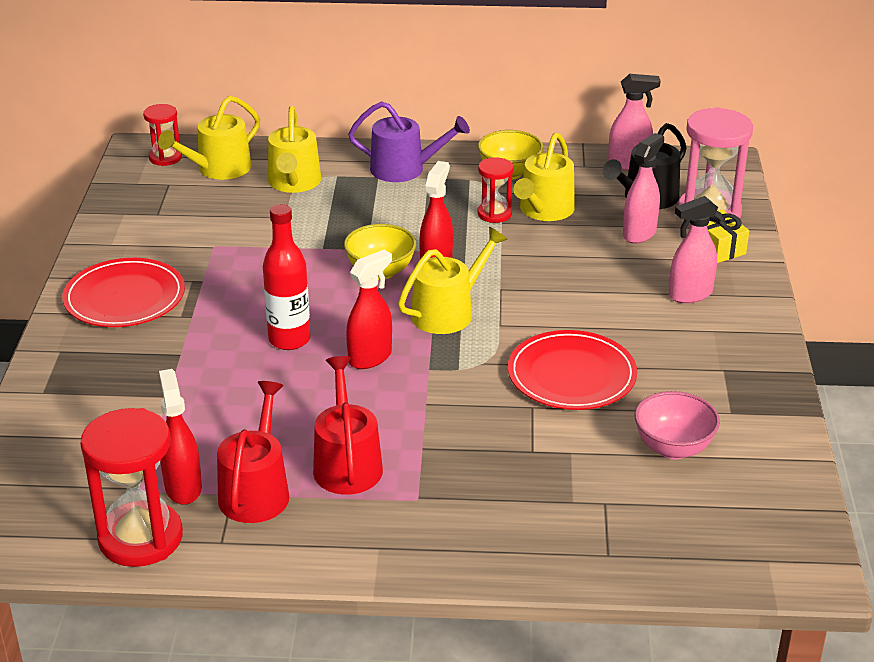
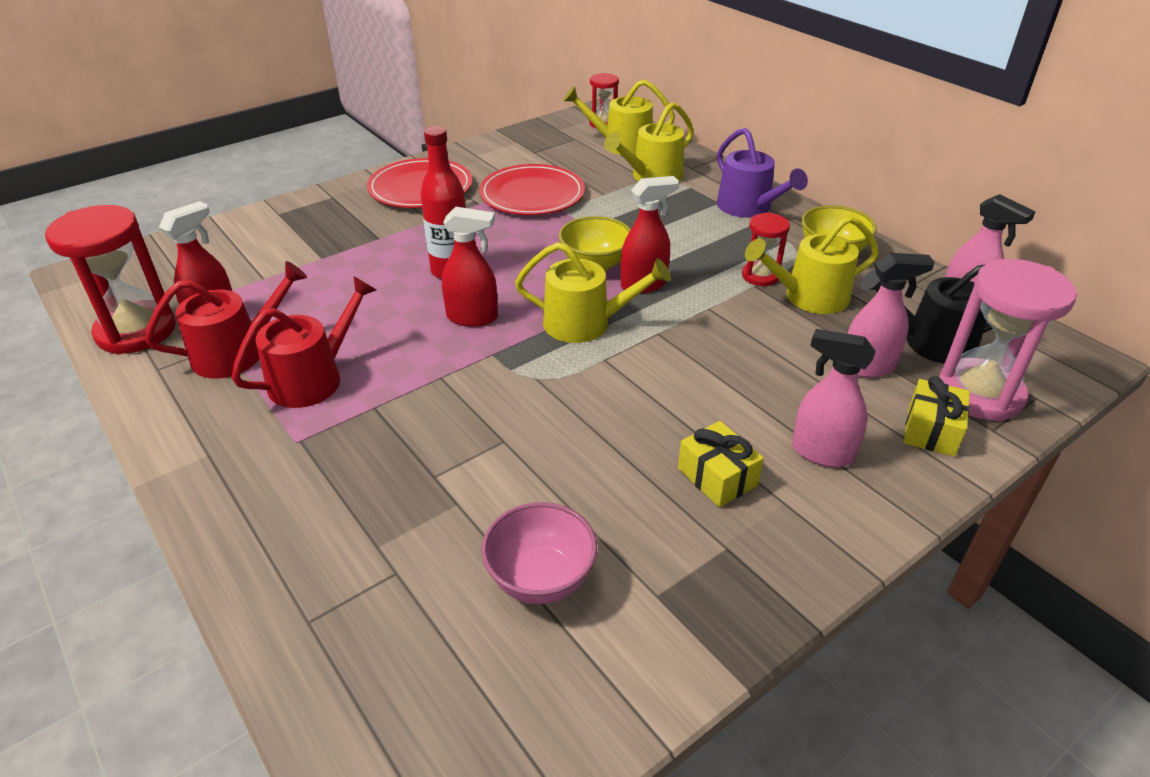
camera: 50 degrees right, 5 degrees up
red plate [508,330,637,410] -> red plate moved to [479,164,585,215]
none -> yellow gift [678,421,764,507]

